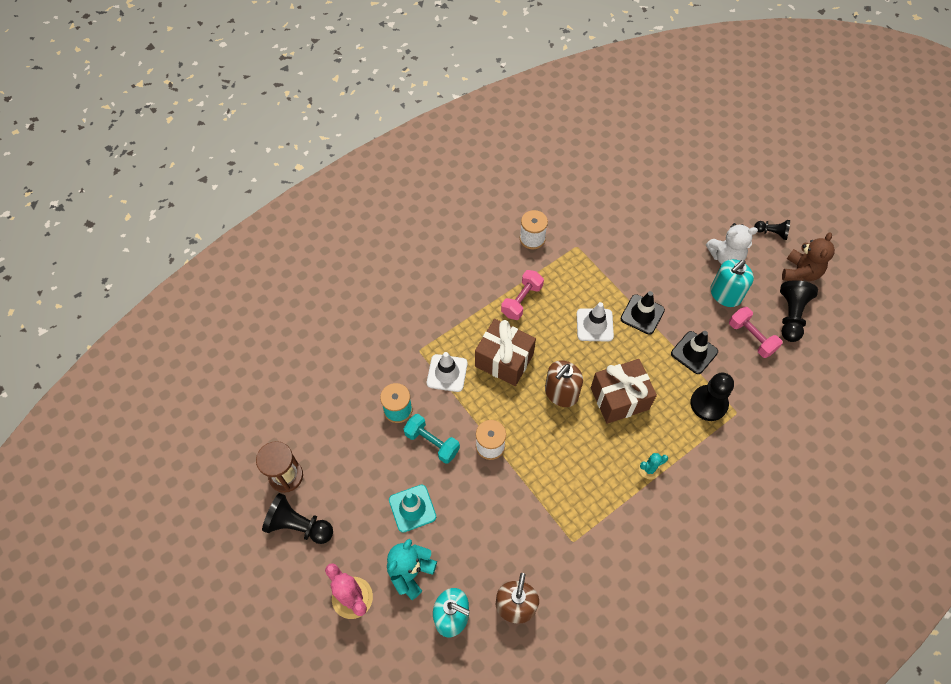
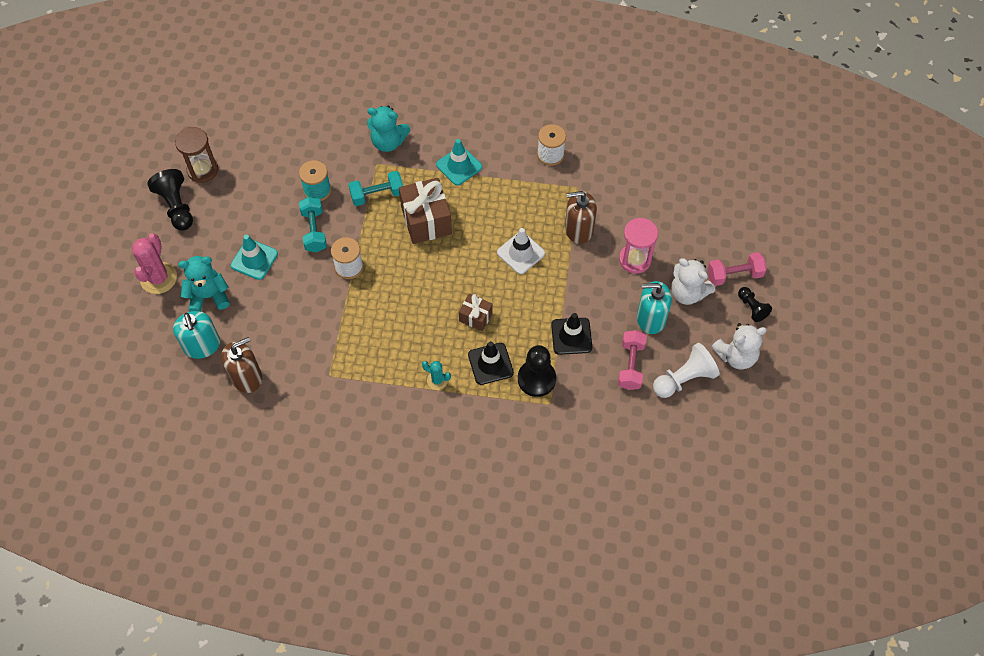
camera: 45 degrees right, 0 degrees up
white traffic cone [427,352,468,392] -> turquoise dumbbell [348,171,403,206]
pink dumbbell [501,270,544,320] -> pink dumbbell moved to [708,252,767,286]
brown soap dispenser [545,360,583,407] -> brown soap dispenser moved to [565,191,597,244]
brown gift [591,359,657,424] -> brown gift [459,294,493,331], size x0.55
black traffic cone [620,291,665,335] -> black traffic cone moved to [468,341,514,385]
black pawn [780,280,818,342] -> white pawn [653,343,720,398]
brown teddy bear [782,232,835,281] -> white teddy bear [711,323,767,370]
none -> turquoise teddy bear [367,106,410,152]
none -> turquoise traffic cone [436,139,482,186]
none -> pink hourglass [619,218,658,274]

